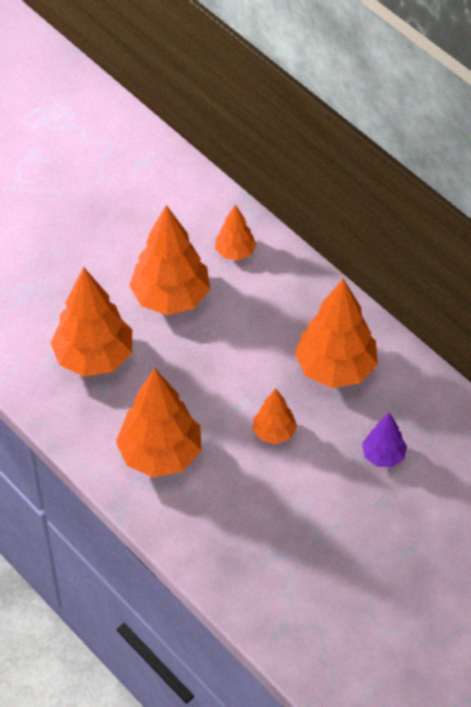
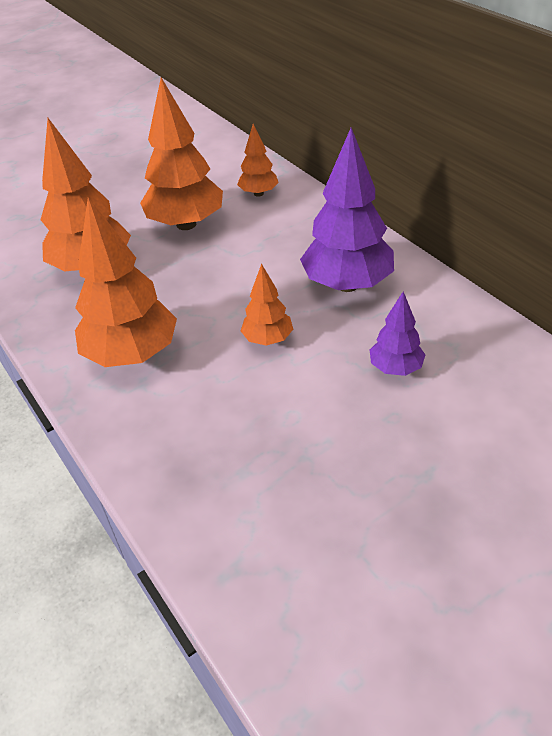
camera: 10 degrees right, 10 degrees down
orange tree [295,279,378,388] -> purple tree [300,128,394,292]

